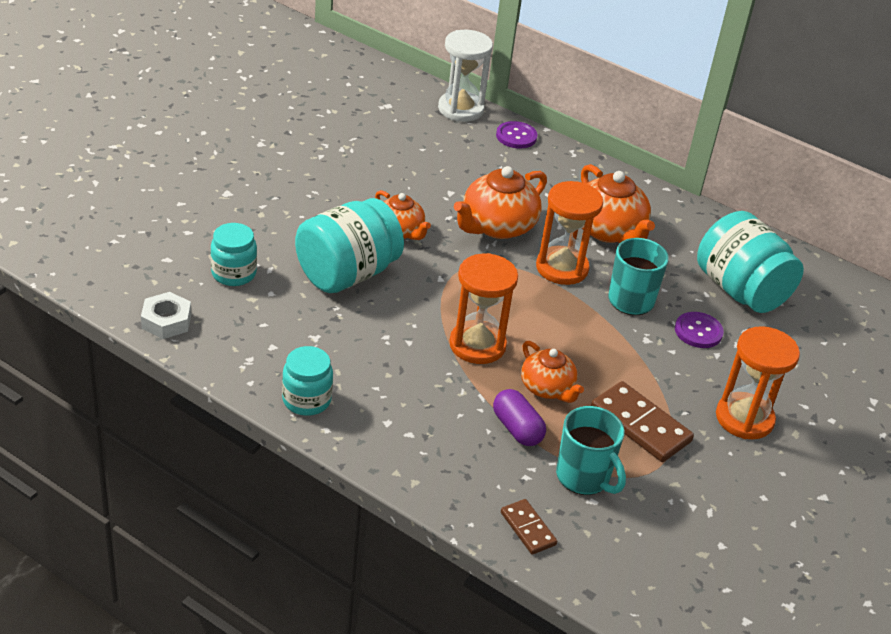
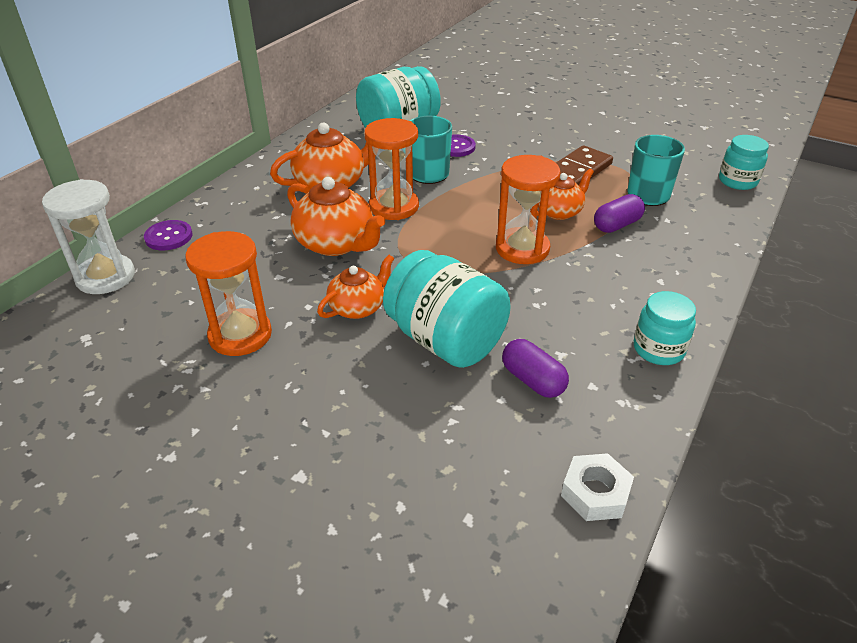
camera: 90 degrees left, 0 degrees up
turquoise jar [210,223,257,286] -> turquoise jar moved to [719,135,769,190]
brown domino [501,499,557,555] -> none
orange hourglass [716,326,800,439] -> orange hourglass moved to [185,231,272,356]
none -> purple capsule [502,339,569,398]

